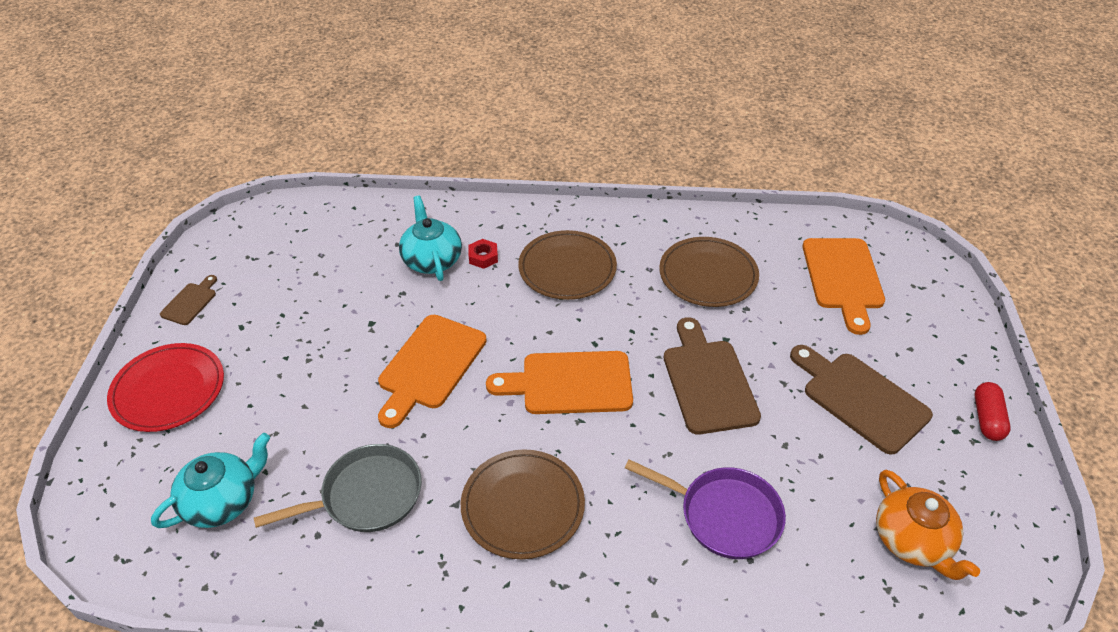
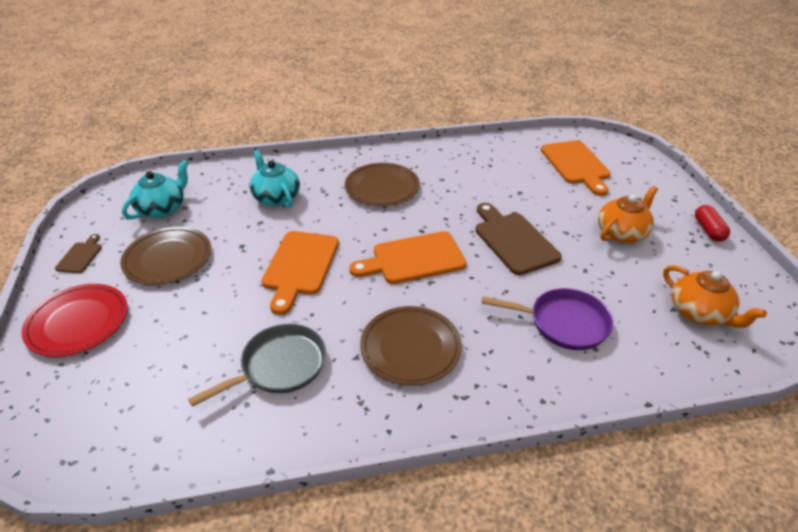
camera: 15 degrees left, 5 degrees down
turquoise teapot [151,433,270,528] -> turquoise teapot moved to [122,160,188,219]
red nut [468,239,498,269] -> none
brown plate [659,237,759,307] -> brown plate moved to [120,227,211,285]
brown cutting board [790,345,933,455] -> orange teapot [598,186,658,243]

